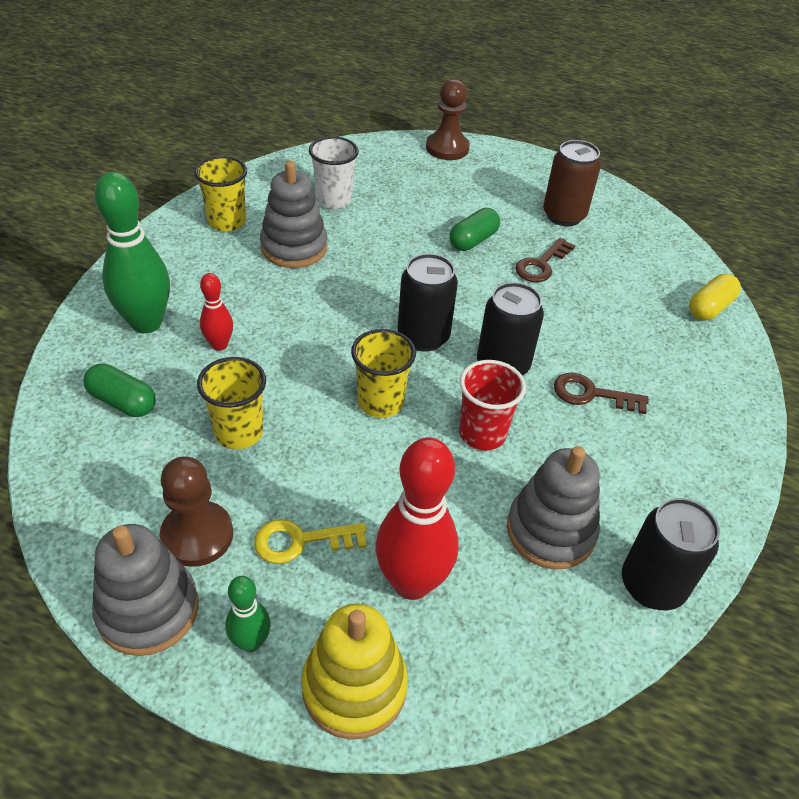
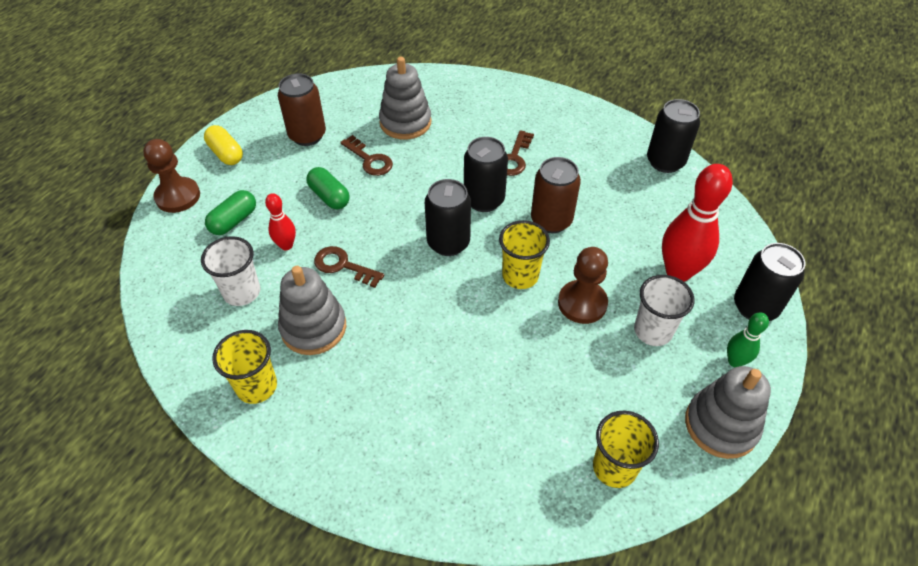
camera: 80 degrees left, 5 degrees up
green capsule [84,363,156,417] -> green capsule moved to [205,190,256,235]
green bowling pin [95,172,170,333] -> none
brown pawn [160,457,233,567] -> brown pawn moved to [558,247,608,324]
yellow cup [197,357,266,449] -> yellow cup moved to [593,411,659,488]
red bowling pin [200,273,233,351] -> red bowling pin moved to [265,193,296,250]
yellow key [254,519,367,564] -> white cup [634,275,694,346]
yellow stacking toy [301,604,408,740] -> black can [734,243,805,321]
red cup [459,360,526,450] -> brown can [531,157,581,233]
grey stacking toy [507,446,600,569] -> grey stacking toy moved to [379,57,431,140]
yellow capsule [689,274,741,320] -> yellow capsule moved to [204,125,243,165]
none -> brown key [314,246,384,288]

